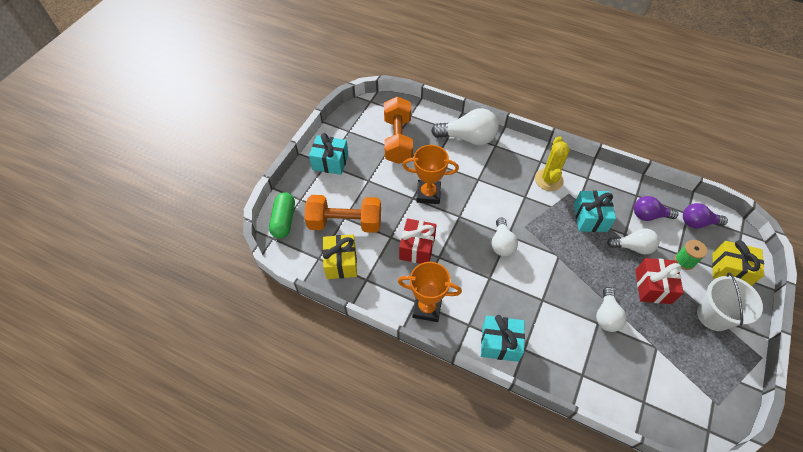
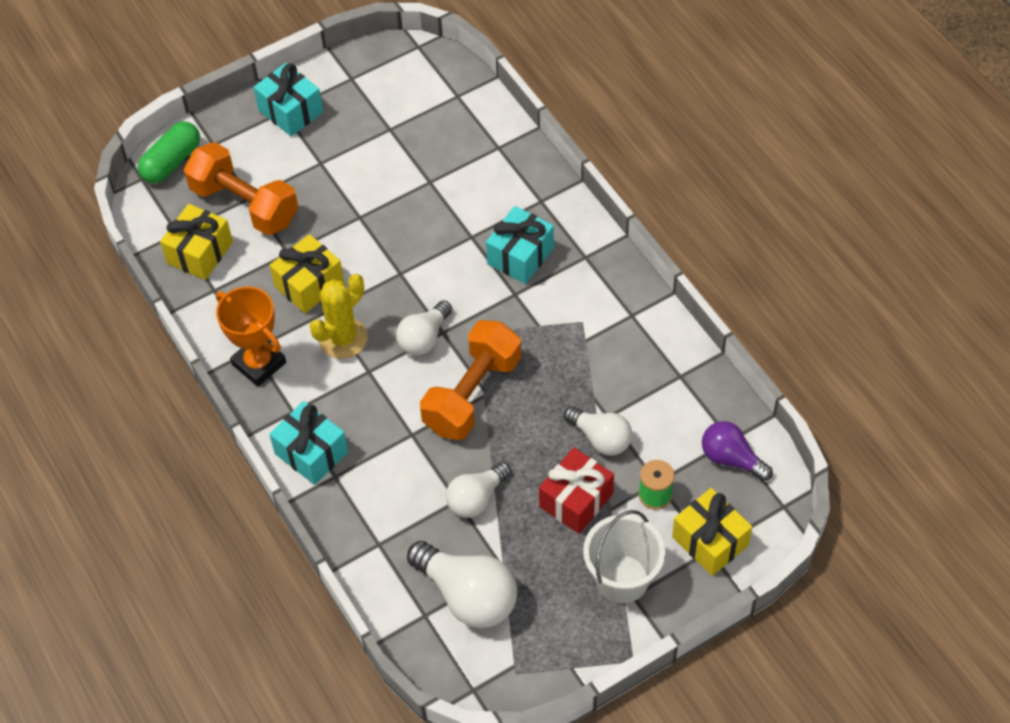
camera: 35 degrees right, 0 degrees up
orange dumbbell [384,97,413,164] -> orange dumbbell moved to [420,320,521,440]
red gift [399,218,436,264] -> yellow gift [270,234,344,313]
orange trophy [403,145,459,204] -> none
white light bulb [431,108,499,145] -> white light bulb moved to [407,541,517,628]
yellow cactus [535,136,570,191] -> yellow cactus moved to [310,274,368,359]
turquoise gift [574,190,616,232] -> turquoise gift moved to [486,206,554,284]
purple light bulb [634,196,678,221] -> none

